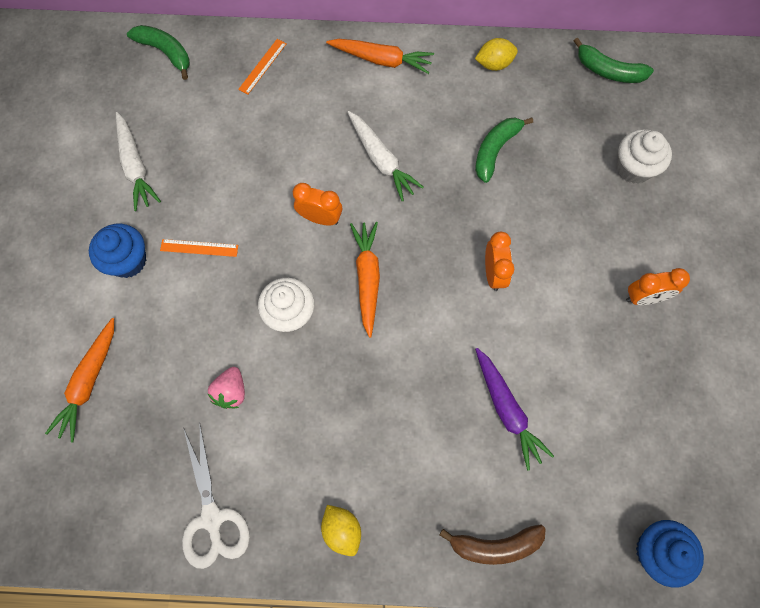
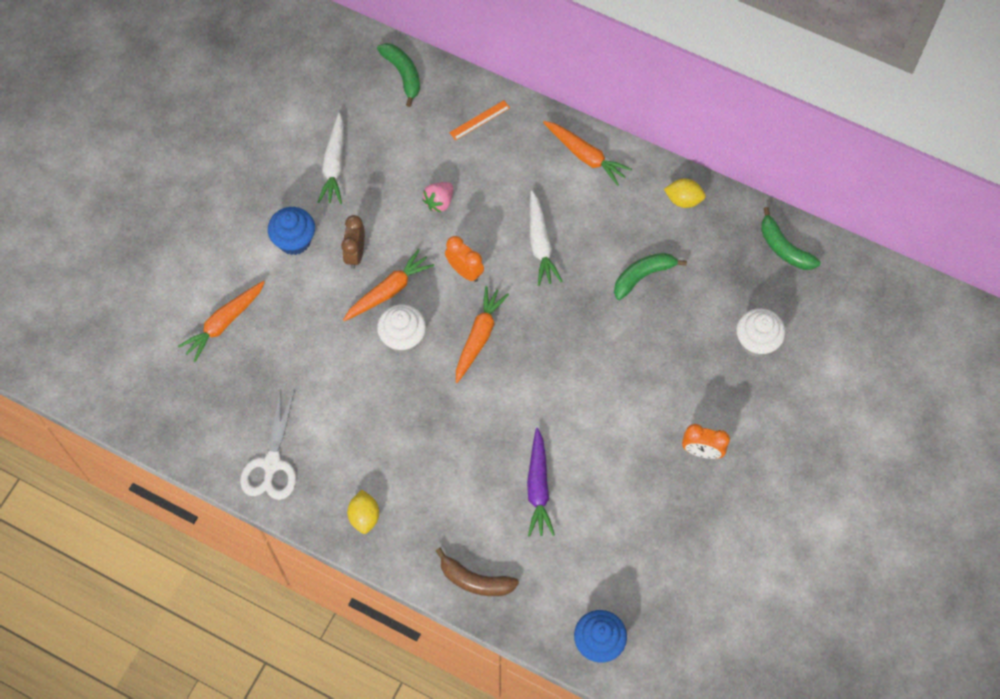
camera: 25 degrees right, 5 degrees down
orange ruler [160,239,238,257] -> brown clock [341,215,365,269]
pink strawberry [208,367,245,409] -> pink strawberry moved to [422,182,453,213]
orange clock [485,232,514,291] -> none
none -> orange carrot [343,249,434,321]

